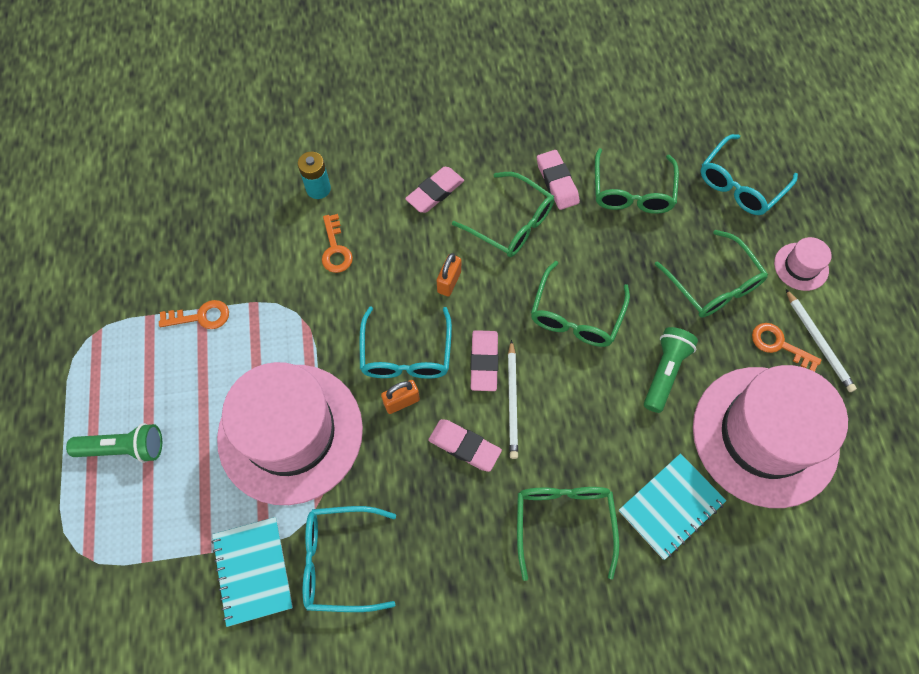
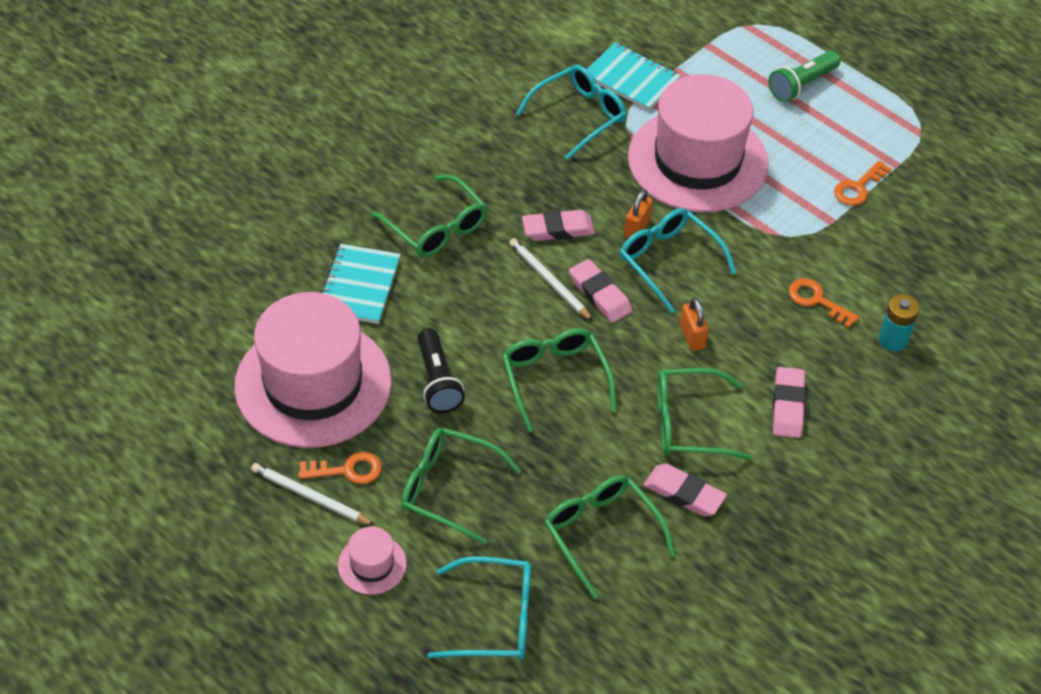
camera: 140 degrees right, 15 degrees down
green flashlight [644,327,698,413] -> black flashlight [417,328,465,413]
turquoise glasses [700,134,798,215] -> turquoise glasses turned 90 degrees clockwise [427,556,531,660]

